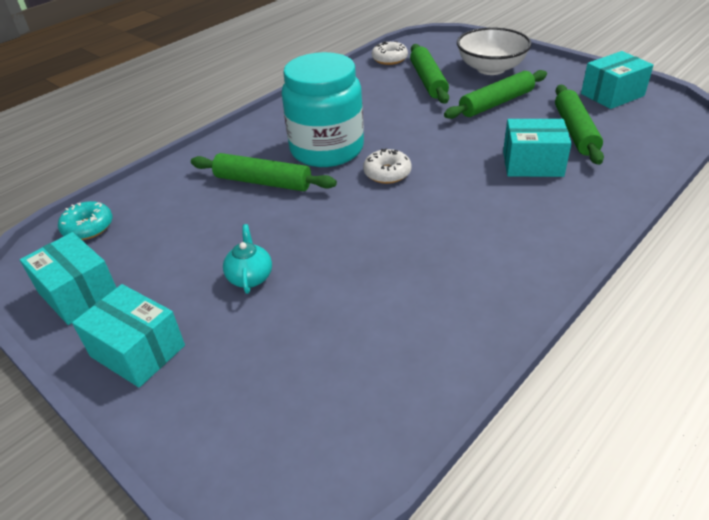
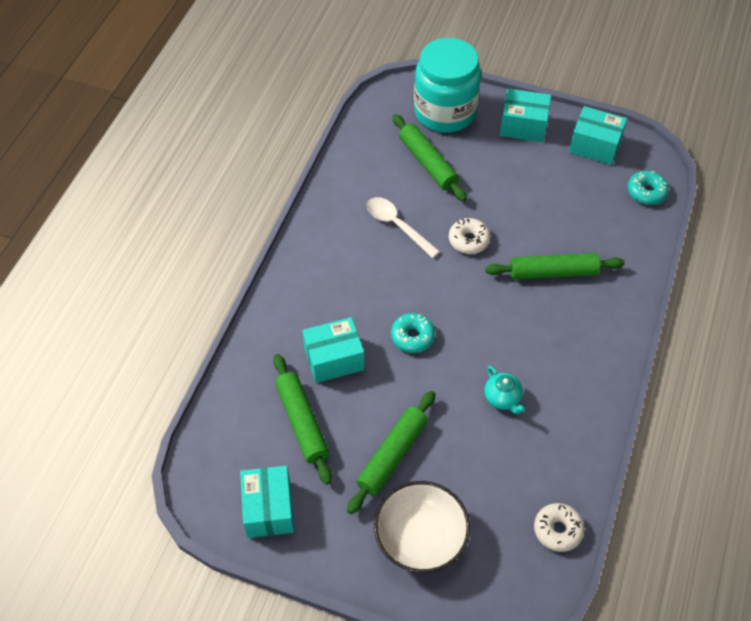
camera: 155 degrees right, 15 degrees up
turquoise teapot [223,224,272,294] -> turquoise teapot moved to [484,366,525,414]
turquoise jar [282,52,364,167] -> turquoise jar moved to [414,38,481,133]
white donut [363,148,411,184] -> white donut moved to [449,218,490,254]
green rolling pin [410,44,449,104] -> green rolling pin moved to [392,114,467,201]
turquoise box [581,51,654,109] -> turquoise box turned 45 degrees counterclockwise [240,466,294,538]
none -> white spoon [367,197,440,258]
none -> turquoise donut [391,313,435,353]

